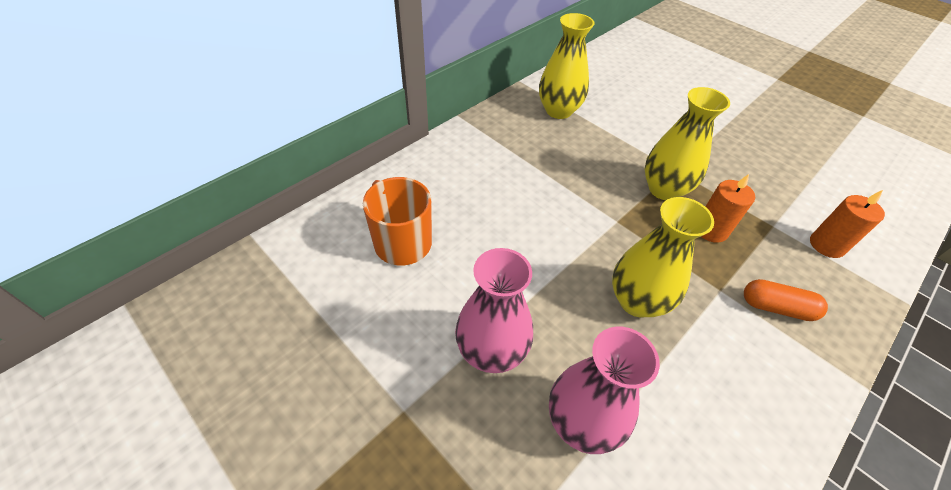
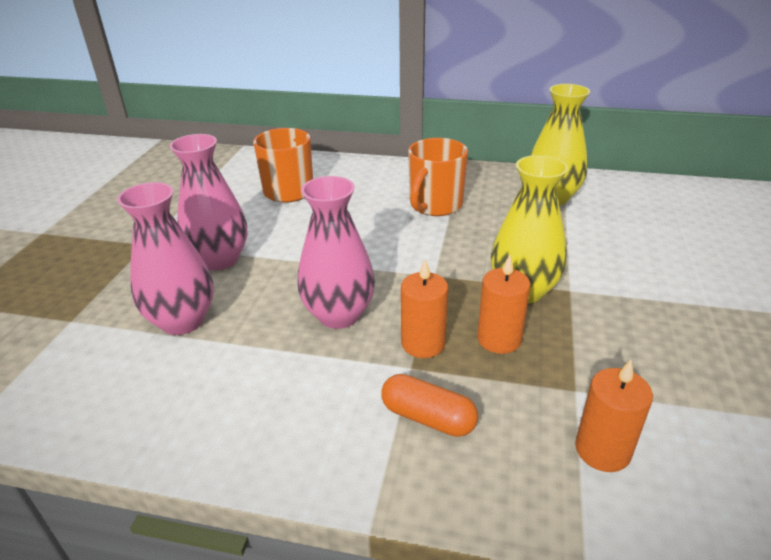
camera: 60 degrees right, 15 degrees down
yellow vase [612,197,714,317] -> pink vase [297,176,375,329]
orange capsule [744,279,828,321] -> orange capsule turned 45 degrees counterclockwise [381,374,478,437]
none -> orange candle [401,259,448,358]
none -> orange mug [408,138,468,216]

